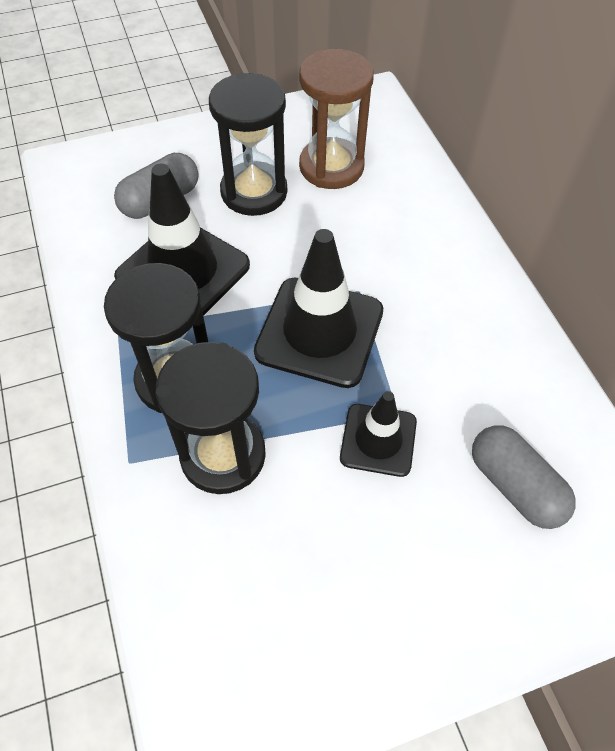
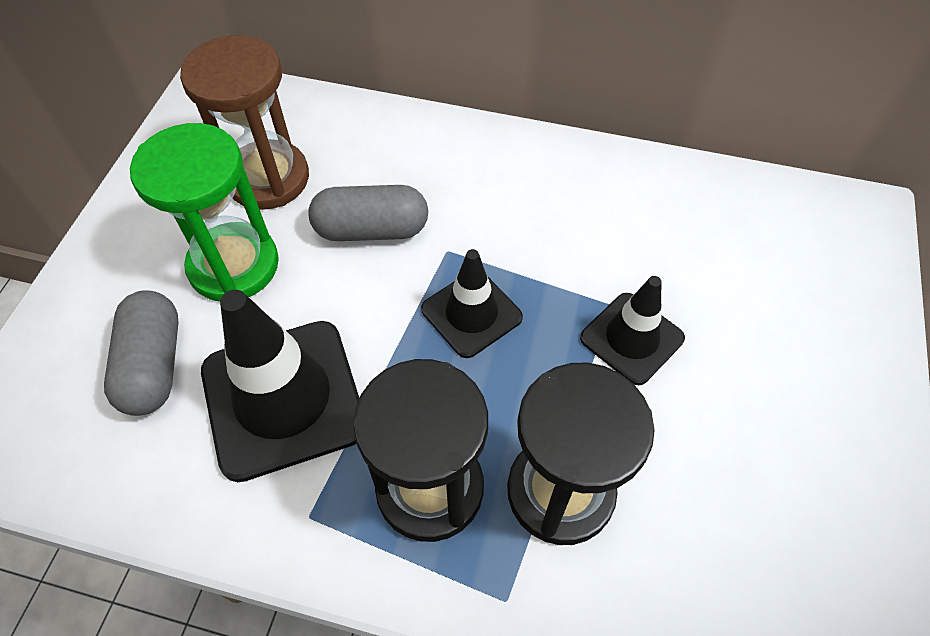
camera: 55 degrees left, 0 degrees up
black hourglass [209,73,287,216] -> green hourglass [130,123,279,302]
black traffic cone [254,229,383,388] -> black traffic cone [421,249,523,358], size x0.59
grey capsule [472,425,576,529] -> grey capsule moved to [308,185,428,241]

